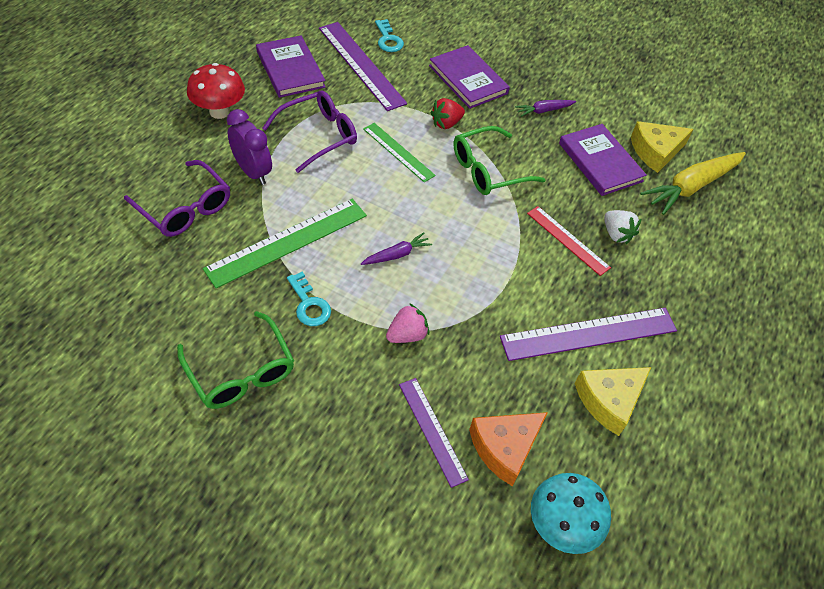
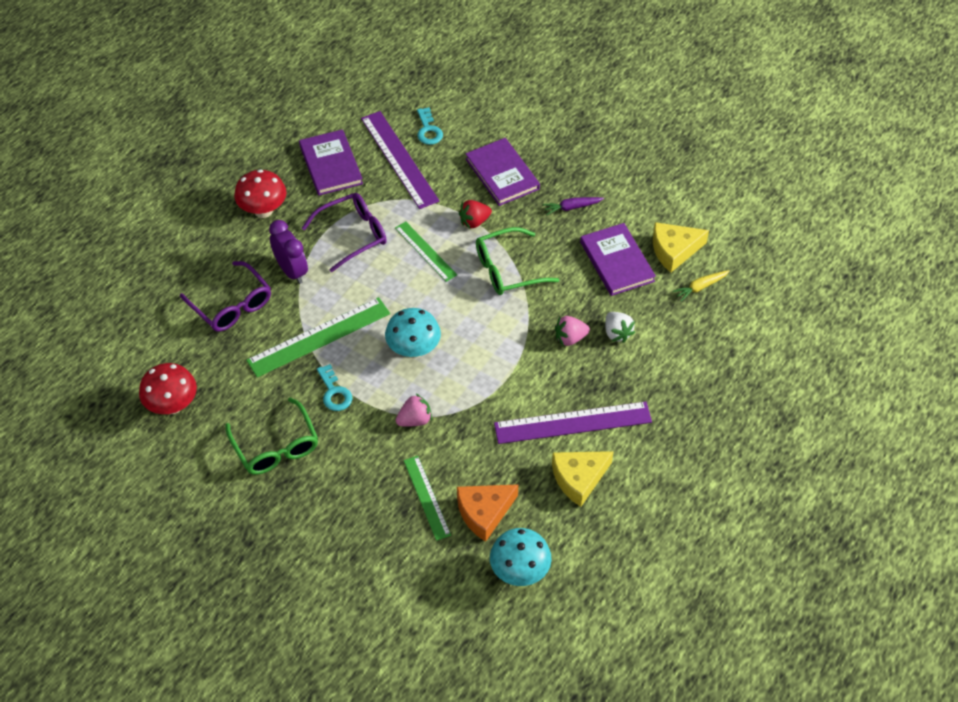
camera: 10 degrees right, 0 degrees up
purple carrot [361,232,432,265] -> turquoise mushroom [385,308,441,358]
purple ruler [399,378,469,488] -> green ruler [404,456,451,541]
red ruler [527,206,611,276] -> pink strawberry [555,316,590,346]
yellow carrot [640,152,746,215] -> yellow carrot [673,270,730,302], size x0.50
none -> red mushroom [139,363,197,414]

